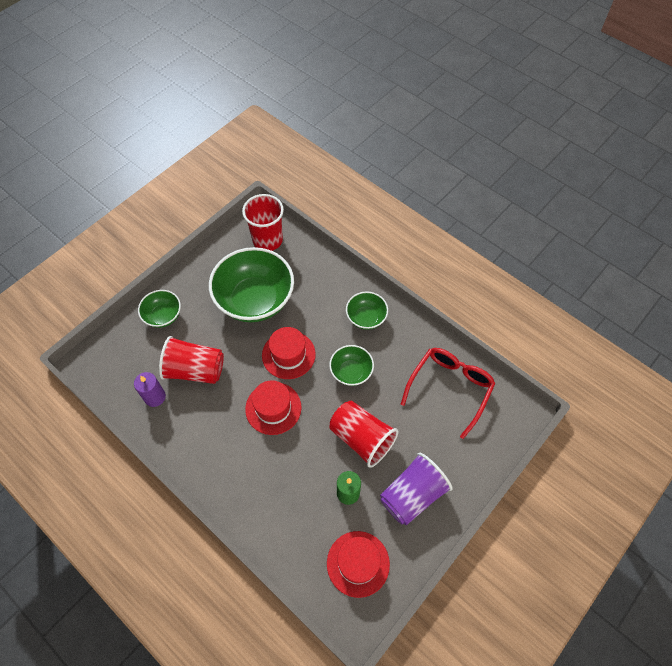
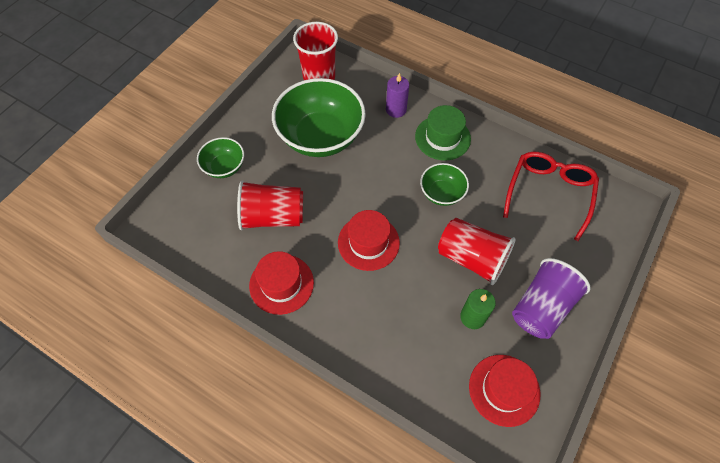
camera: 10 degrees left, 0 degrees up
purple candle [134,372,166,407] -> purple candle moved to [386,73,409,118]
red hat [262,327,316,379] -> red hat moved to [249,251,314,315]
green bowl [346,292,388,330] -> green hat [415,105,471,160]

